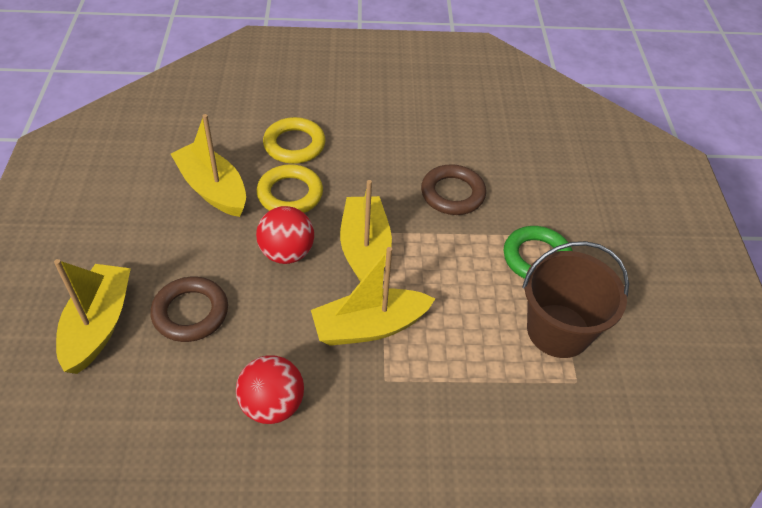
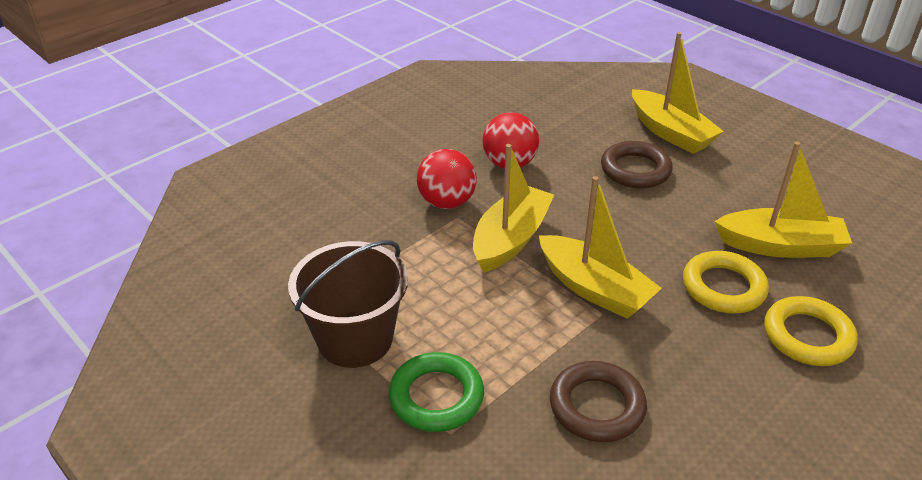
camera: 140 degrees right, 10 degrees down
red ball [256,206,314,264] -> red ball moved to [417,149,477,209]

